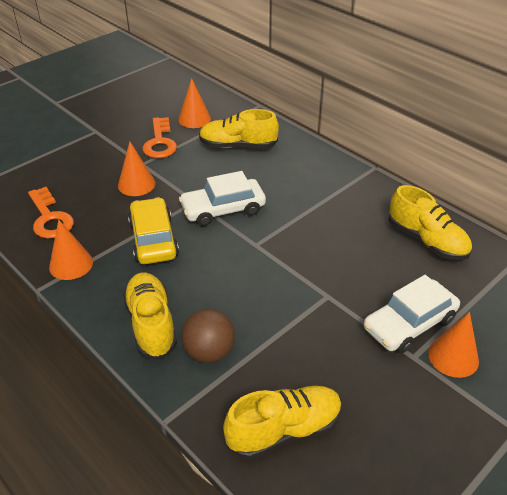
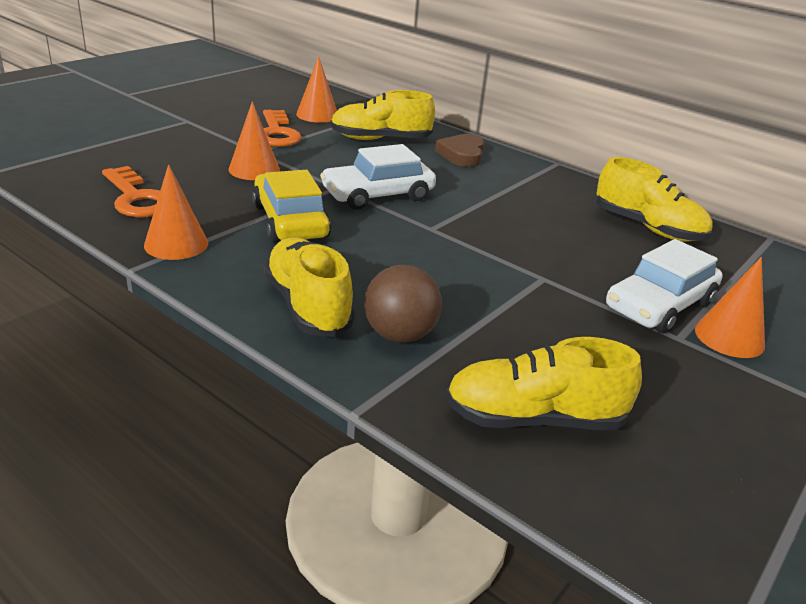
camera: 10 degrees left, 10 degrees down
yellow shoe [223,386,342,460] -> yellow shoe turned 150 degrees counterclockwise [445,337,642,430]
none -> brown heart [435,134,485,167]

